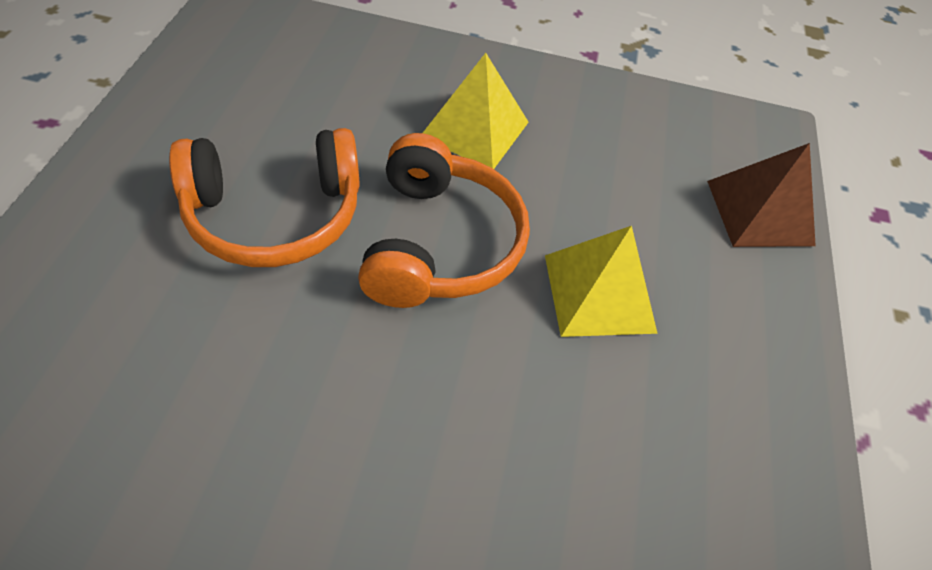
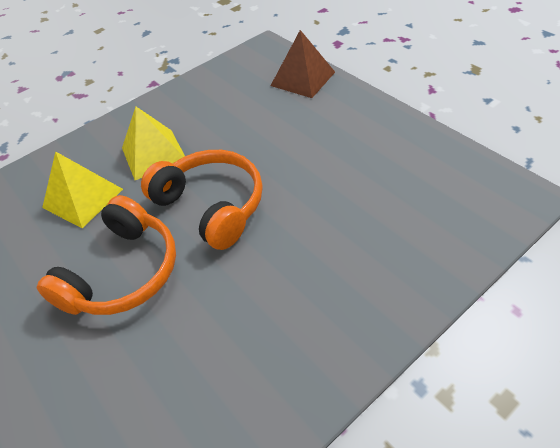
camera: 40 degrees left, 5 degrees down
yellow pyramid [545,226,658,337] -> yellow pyramid moved to [42,151,123,228]

